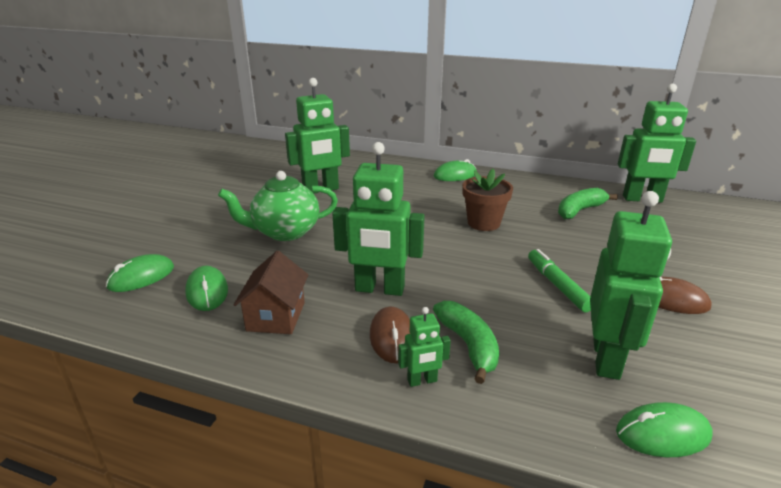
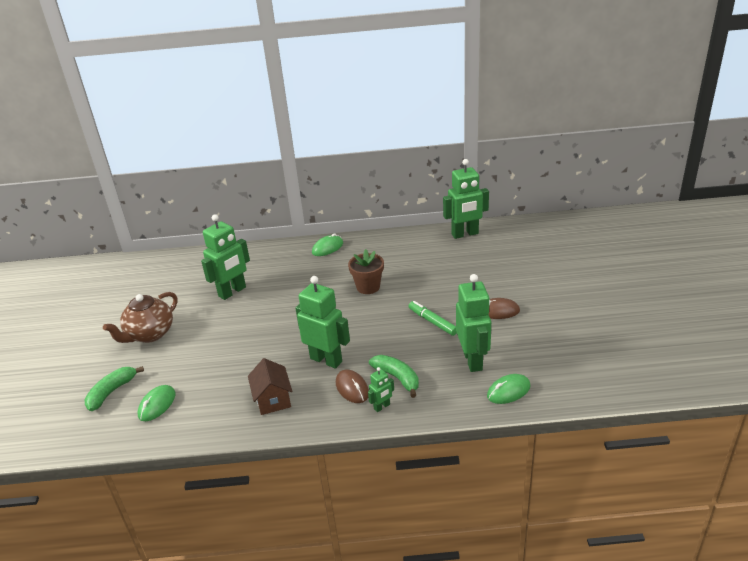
camera: 20 degrees left, 5 degrees up
green mouse [185,266,228,311] -> none
green teapot [218,171,338,241] -> none
green robot [332,142,425,296] -> green robot turned 135 degrees counterclockwise [295,276,350,369]
green banana [558,188,618,219] -> green banana moved to [84,366,144,411]
none -> brown teapot [103,292,178,343]

